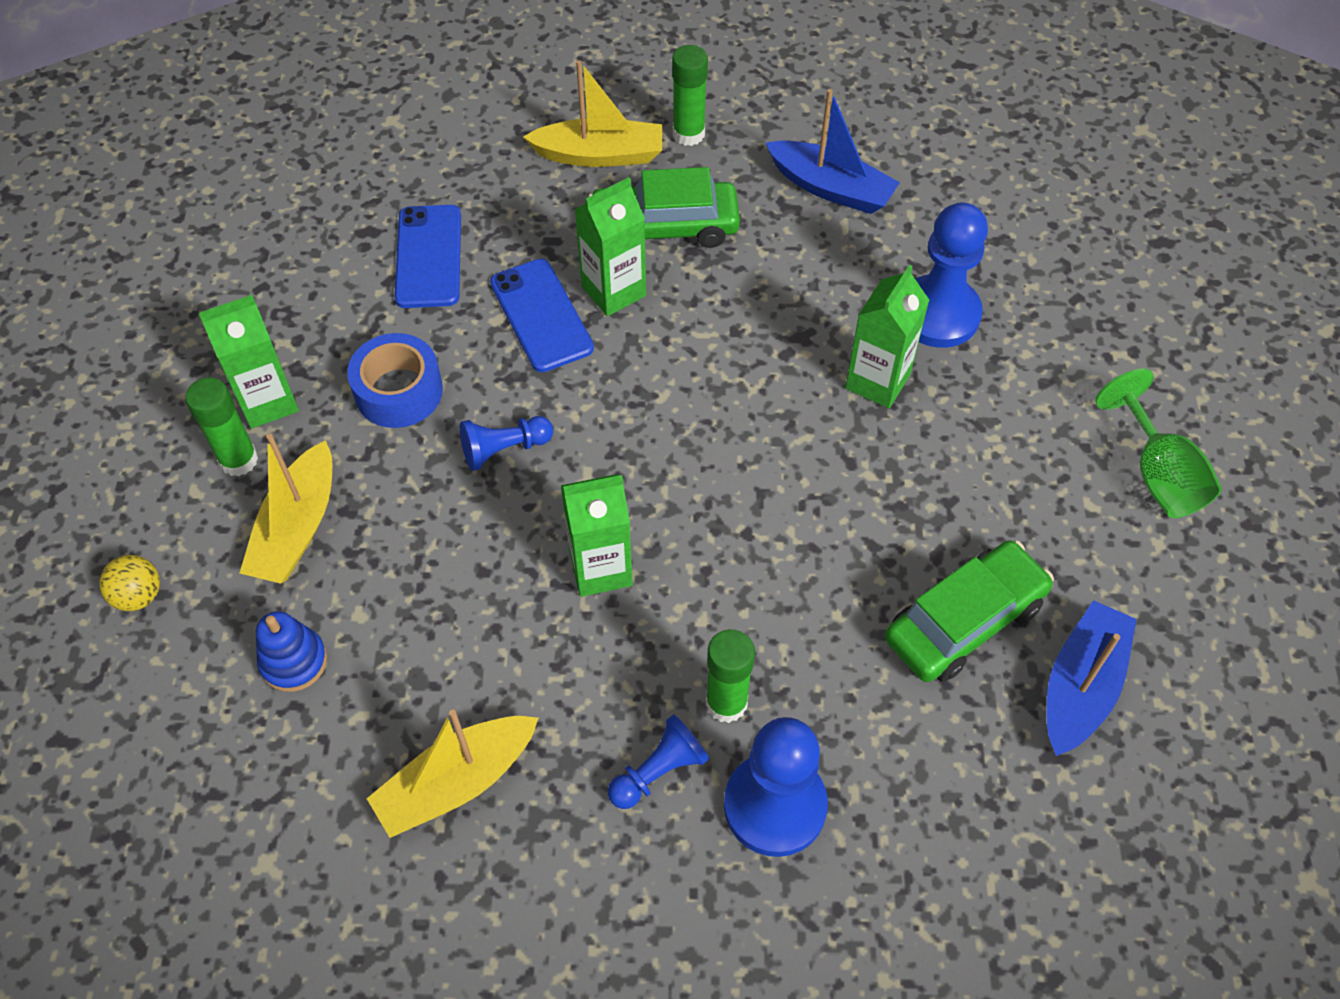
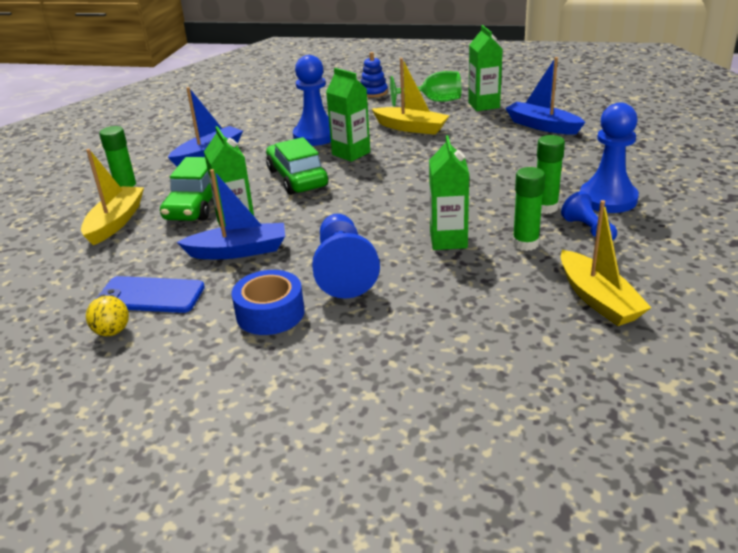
camera: 75 degrees left, 25 degrees down
yellow ball [99,555,160,611] -> yellow ball moved to [86,296,129,336]
green glue stick [185,377,258,477] -> green glue stick moved to [512,167,545,251]
green carton [199,295,299,429] -> green carton moved to [468,25,503,111]
yellow boat [240,434,332,584] -> yellow boat moved to [372,58,449,135]
blue stacking toy [256,611,327,692] -> blue stacking toy moved to [361,52,388,98]
blue pawn [460,416,553,471] -> blue pawn [312,214,380,299], size x1.79
blue phone [490,259,594,372] -> blue boat [177,169,285,259]
green car [885,540,1054,682] -> green car moved to [266,137,328,195]

